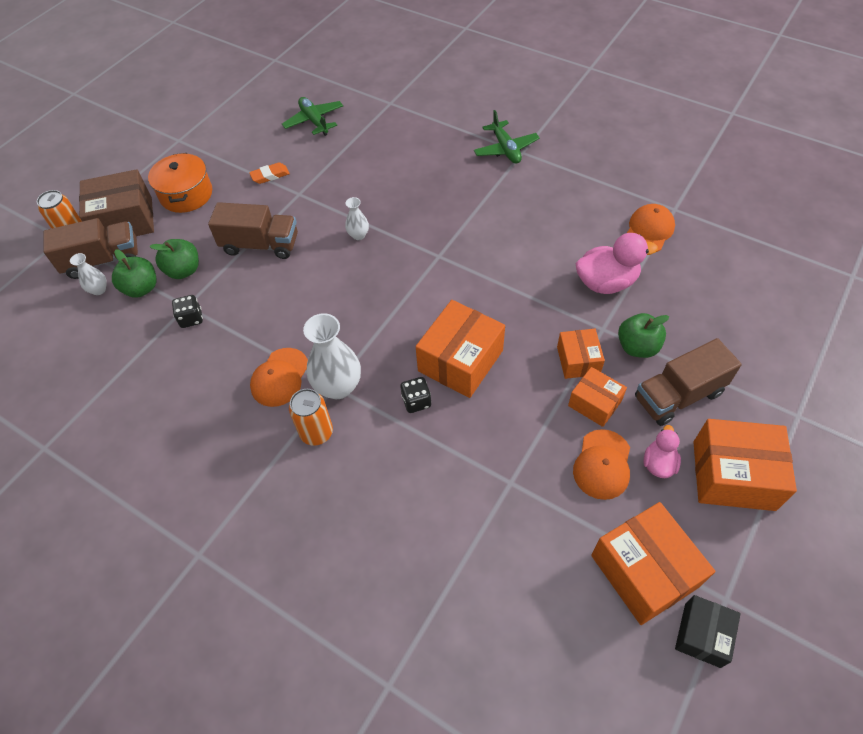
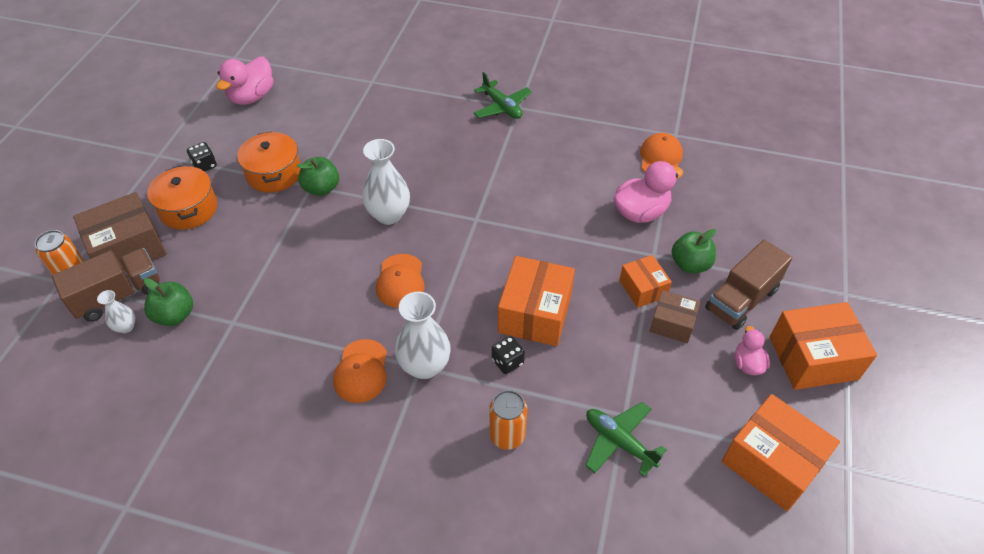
camera: 20 degrees left, 5 degrees down
green apple [149,239,199,279] -> green apple moved to [297,157,339,196]
black dice [172,295,203,328] -> black dice moved to [187,142,217,172]
brown truck [208,202,298,259] -> none
orange eraser [249,162,290,184] -> orange pot [237,131,301,193]
green plane [282,97,343,136] -> green plane moved to [585,402,667,477]
orange can [289,389,333,446] -> orange can moved to [489,390,527,450]
white vase [345,197,369,240] -> white vase [362,139,410,225], size x1.94
orange box [568,367,627,427] -> brown box [650,290,700,343]
orange cap [573,429,630,500] -> orange cap moved to [376,254,425,308]
black box [675,595,741,668] -> none
none -> pink duck [216,56,274,105]

